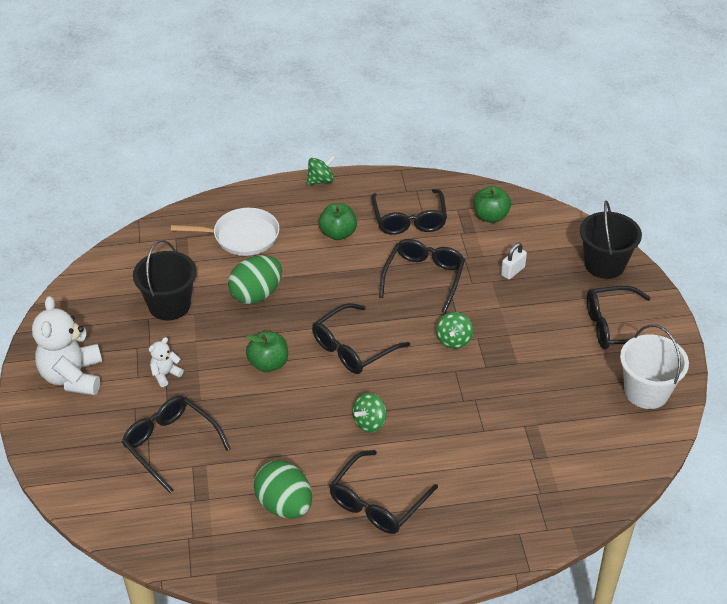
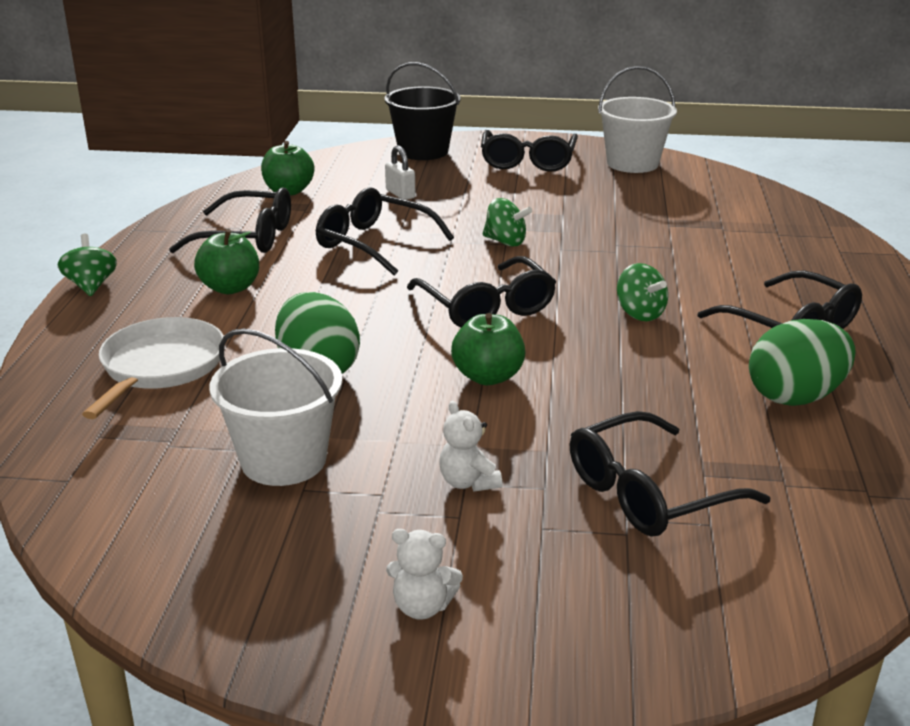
camera: 75 degrees left, 15 degrees down
white teddy bear [32,296,102,395] -> white teddy bear [386,529,463,620], size x0.47
black bucket [133,240,197,321] -> white bucket [210,329,343,486]

